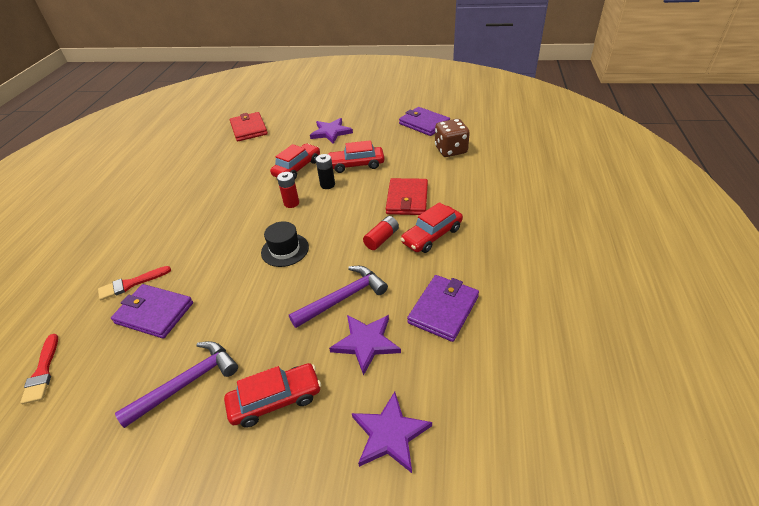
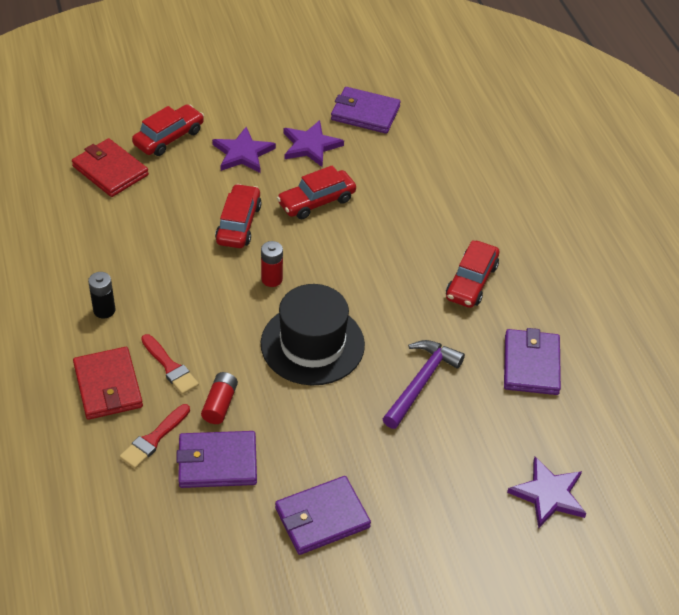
camera: 30 degrees left, 5 degrees up
red brush [20,334,58,404] -> red brush moved to [141,334,199,395]
purple hammer [115,341,238,428] -> purple wallet [275,476,371,555]
red car [224,363,321,428] -> red car moved to [132,104,204,156]
black hat [261,221,309,267] -> black hat [261,284,365,385], size x1.71
black battery [316,154,335,189] -> black battery moved to [88,272,115,319]
purple star [329,315,401,376] -> purple star moved to [284,120,344,168]
red battery [363,216,399,250] -> red battery moved to [201,372,238,424]
red wallet [386,178,428,215] -> red wallet moved to [73,347,143,420]
brown dice [435,119,470,157] -> none

